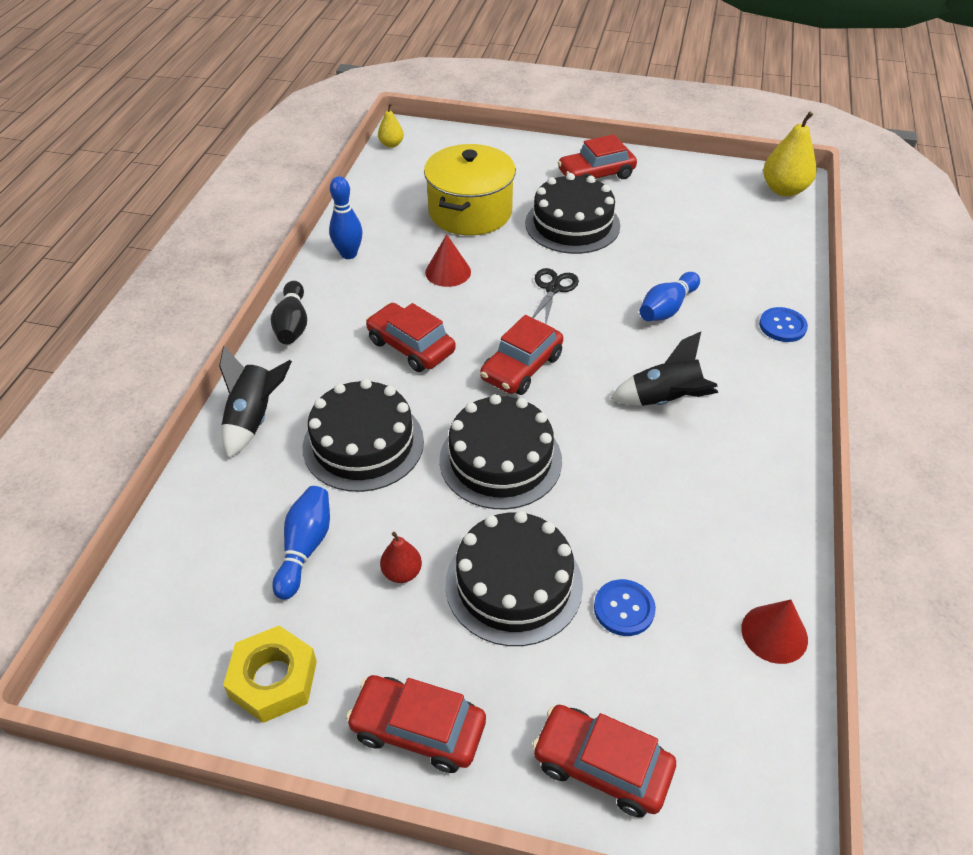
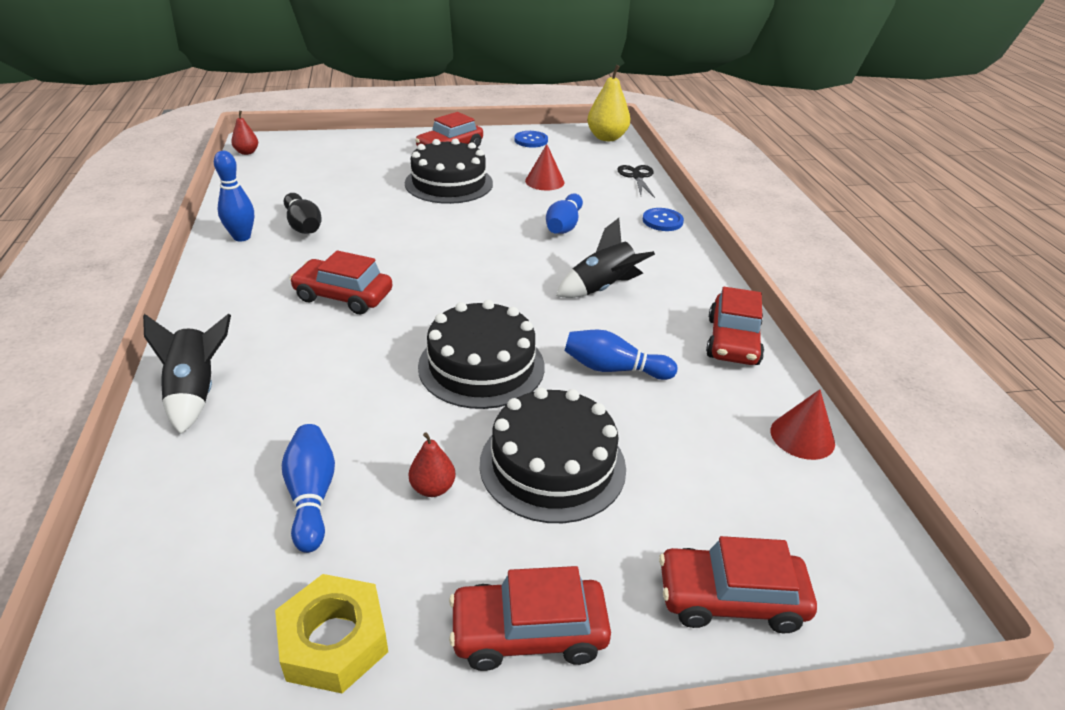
camera: 25 degrees left, 10 degrees down
black bowling pin [271,281,307,344] -> black bowling pin moved to [284,193,322,234]
black cake [303,379,424,492] -> none
yellow pear [378,104,404,148] -> red pear [231,111,258,155]
yellow pot [424,144,516,236] -> none
red cone [425,234,471,287] -> red cone moved to [525,144,565,190]
red car [480,315,563,395] -> red car moved to [706,287,764,365]
black scissors [532,268,579,324] -> black scissors moved to [617,165,655,198]
blue button [594,579,656,636] -> blue button moved to [514,131,548,148]
none -> blue bowling pin [565,329,677,380]

